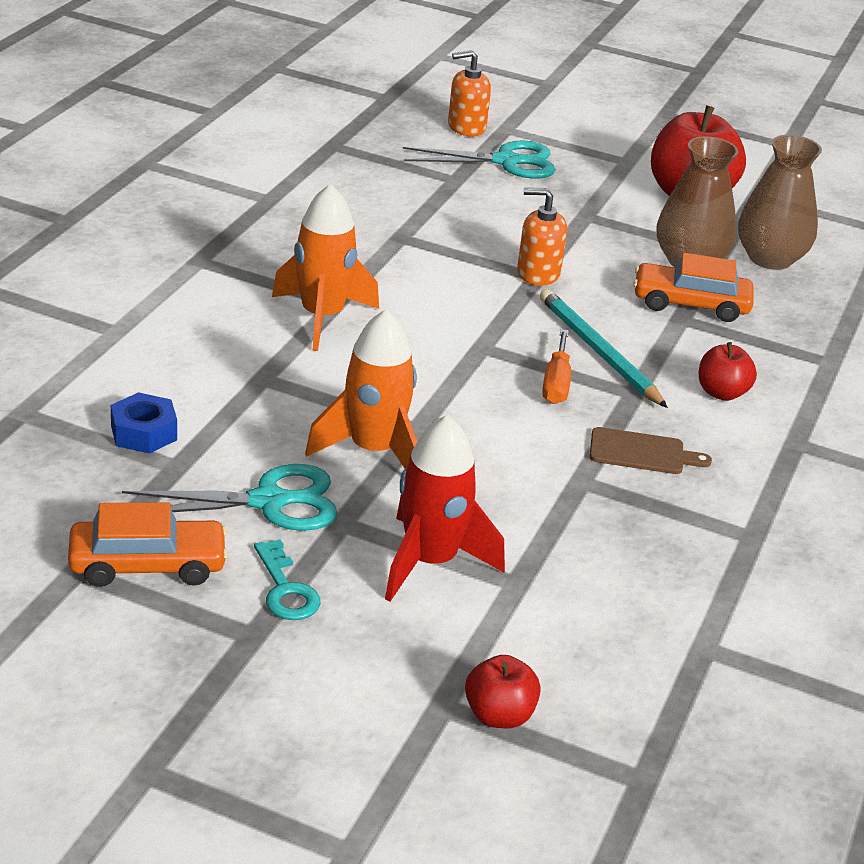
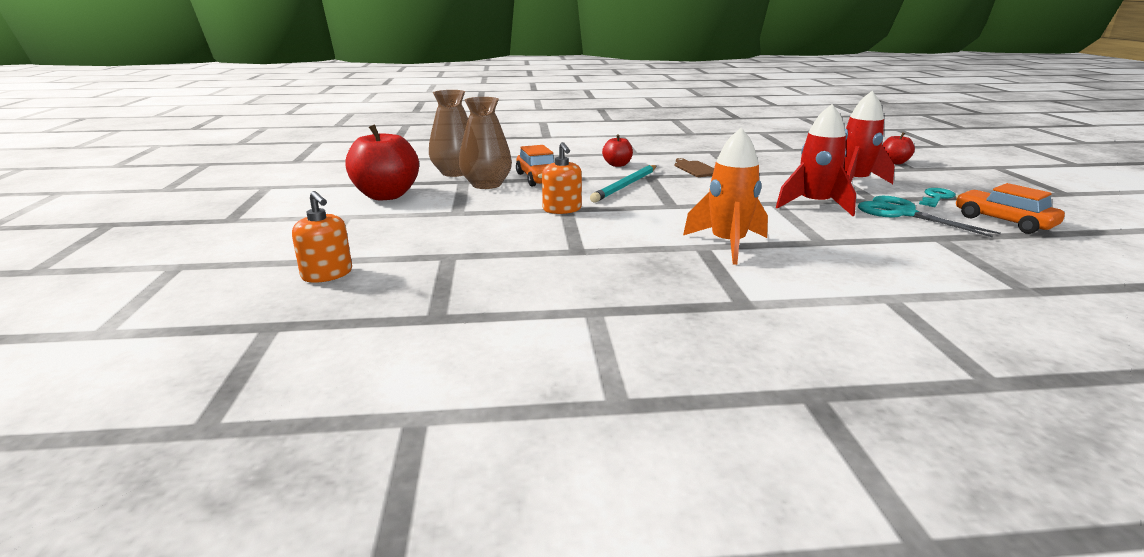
camera: 115 degrees left, 10 degrees down
blue nut [111,392,177,454] -> none
orange rocket [305,309,417,470] -> red rocket [776,104,856,216]
turquoise scissors [403,140,556,178] -> none
orange screwdriver [542,329,571,404] -> none

